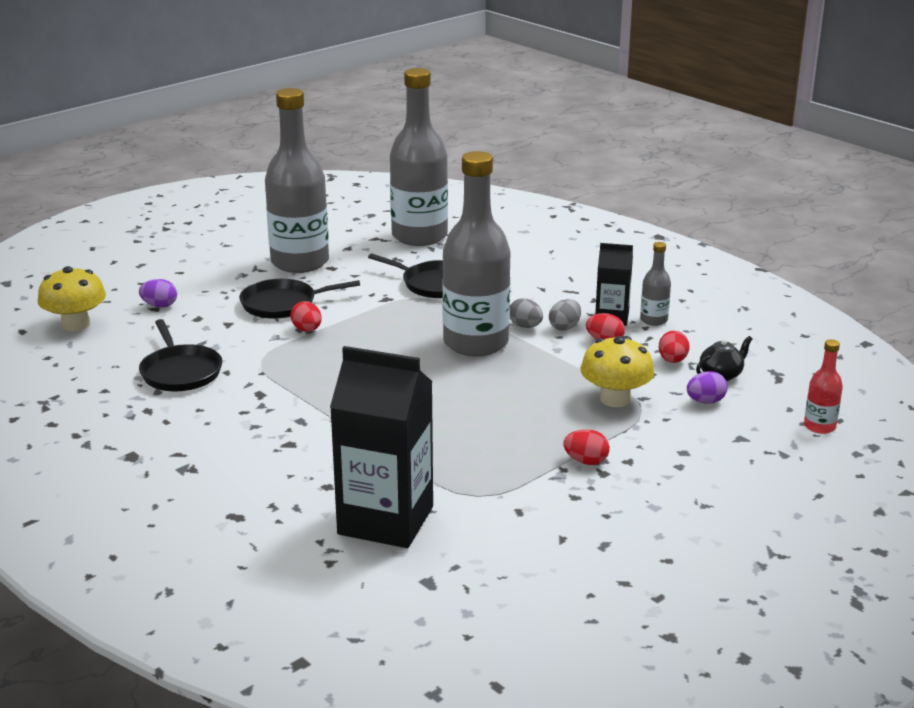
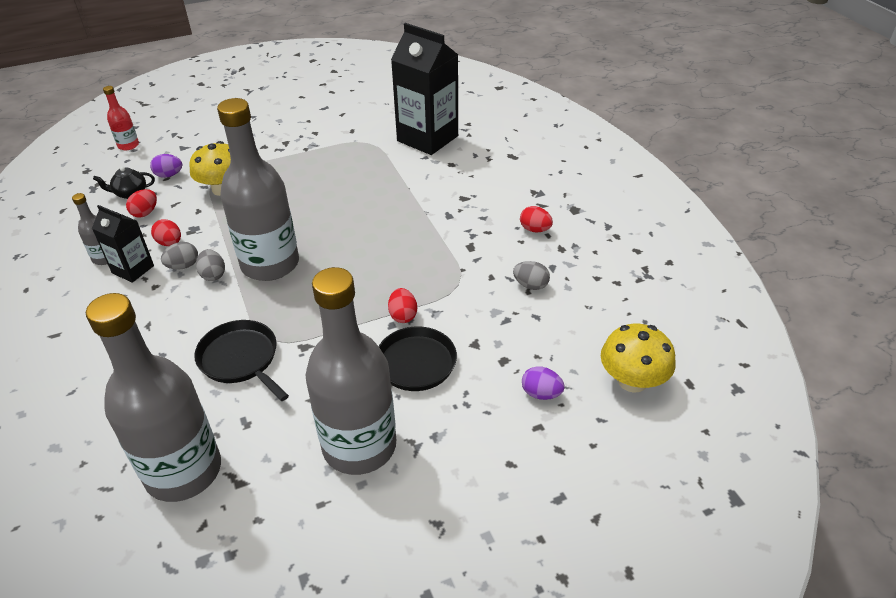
camera: 160 degrees left, 15 degrees up
black pan [139,319,222,391] -> grey egg [513,261,550,290]
red egg [563,429,610,465] -> red egg moved to [520,206,553,233]

